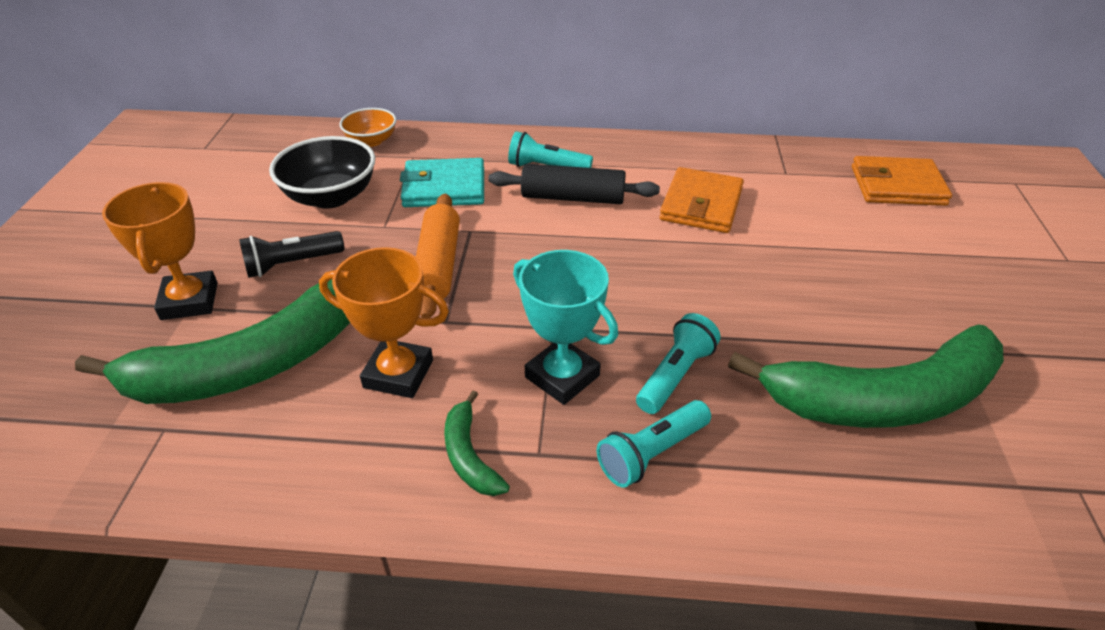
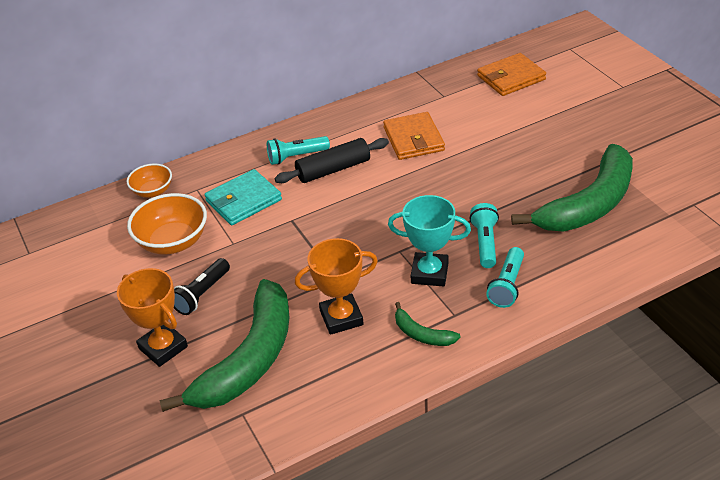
camera: 30 degrees left, 0 degrees up
black bowl [269,136,375,209] -> orange bowl [127,193,207,254]
orange rolling pin [416,194,460,318] -> none

